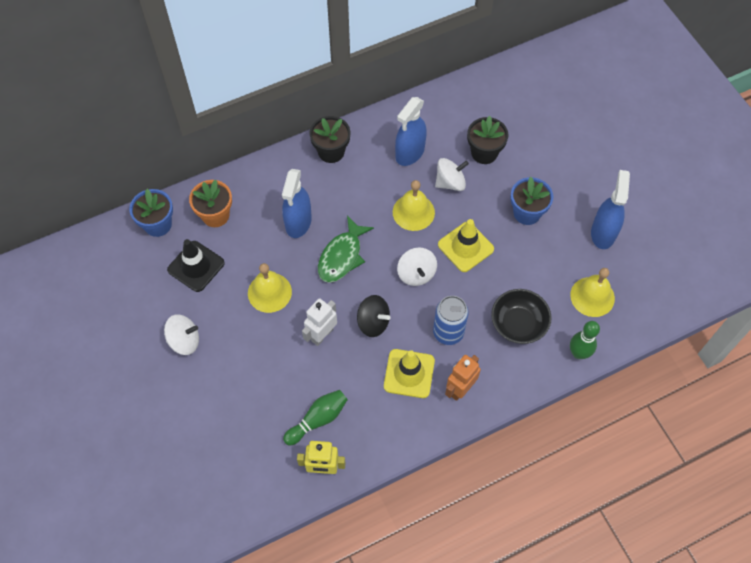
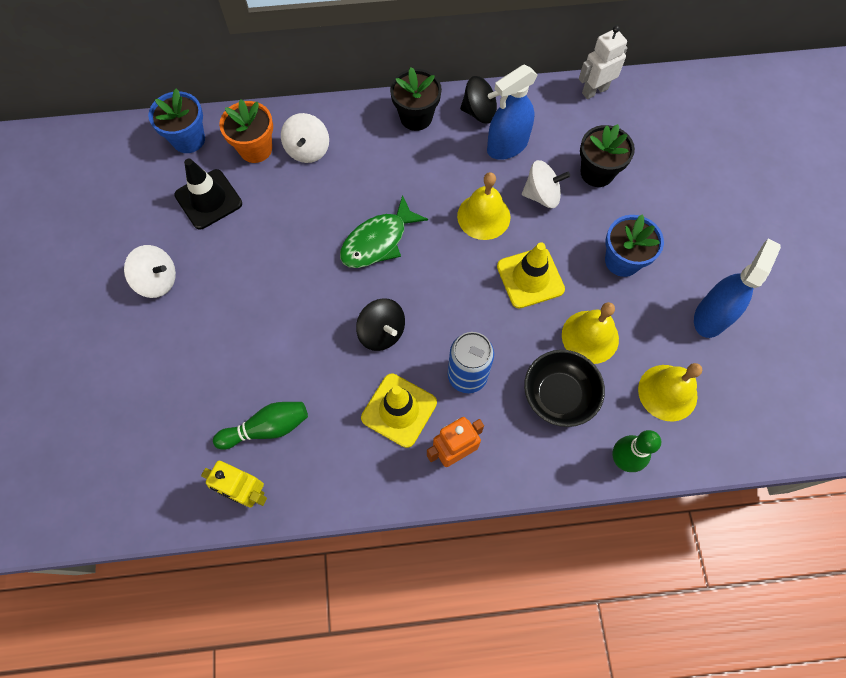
camera: 20 degrees right, 5 degrees up
yellow bell [248,263,292,313] -> yellow bell moved to [562,302,619,364]
blue spray bottle [282,169,312,238] -> none
white robot [302,298,337,346] -> white robot moved to [579,26,628,99]
white spinning top [397,247,437,286] -> white spinning top moved to [281,113,329,163]
none -> black spinning top [460,76,499,124]

